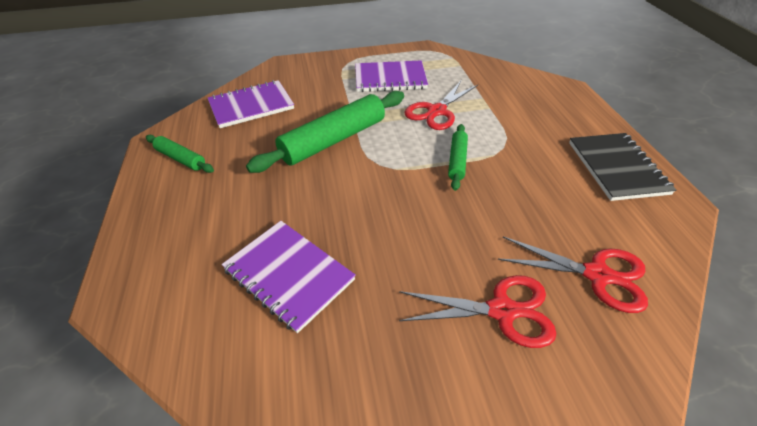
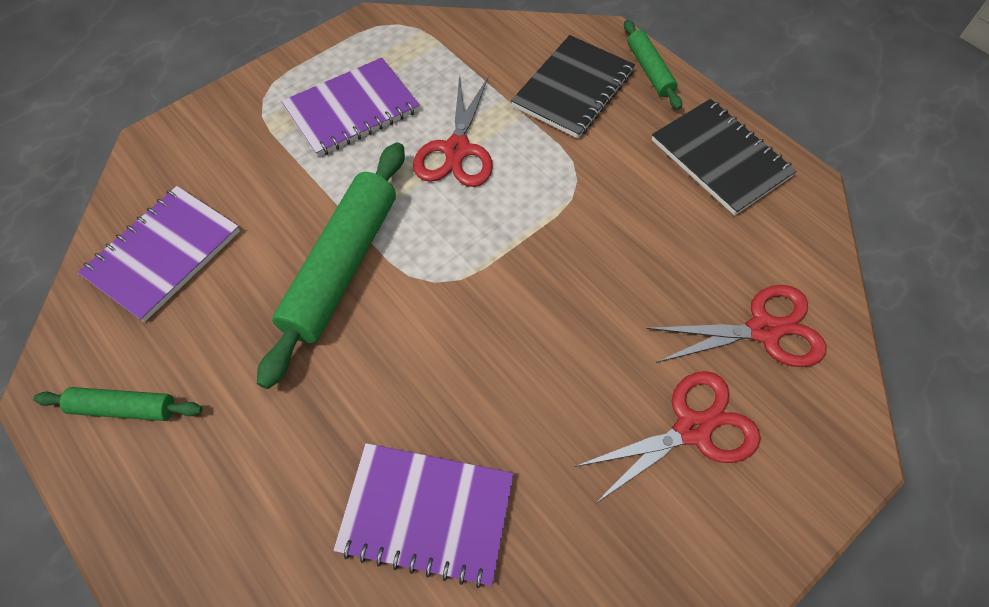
camera: 30 degrees left, 15 degrees up
green rolling pin [448,124,468,191] -> green rolling pin moved to [624,20,682,110]
none -> black notebook [511,35,635,139]

